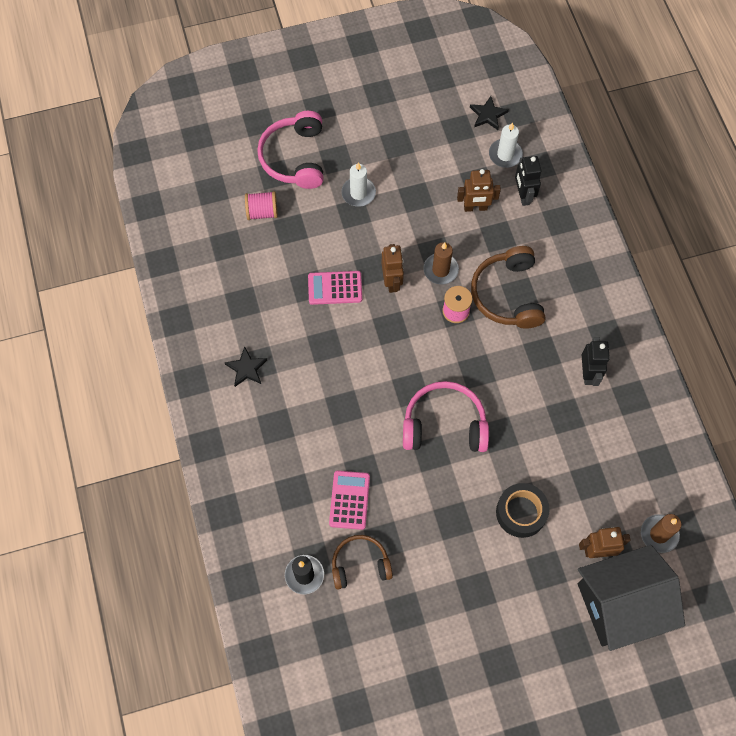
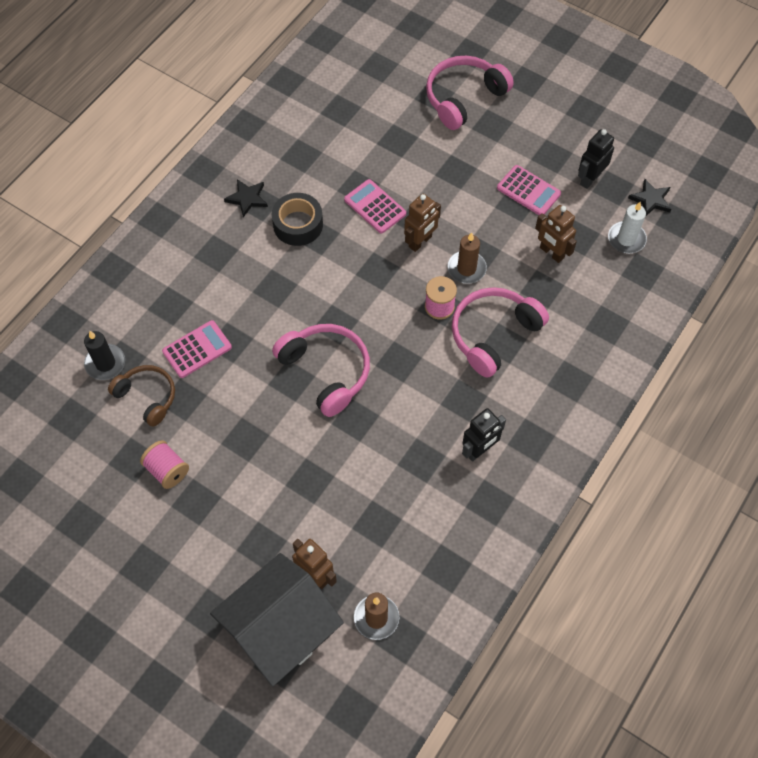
camera: 50 degrees right, 5 degrees down
pink spool [245,191,278,220] -> pink spool moved to [140,440,189,489]
white candle [341,163,376,207] -> none
brown headphones [471,246,546,329] -> pink headphones [452,287,549,378]
black tape [496,483,550,538] -> black tape moved to [272,193,323,246]
black robot [515,156,542,206] -> black robot moved to [578,129,614,189]
black house [578,545,685,651] -> black house turned 75 degrees counterclockwise [210,553,344,686]
none -> pink calculator [497,165,561,215]

